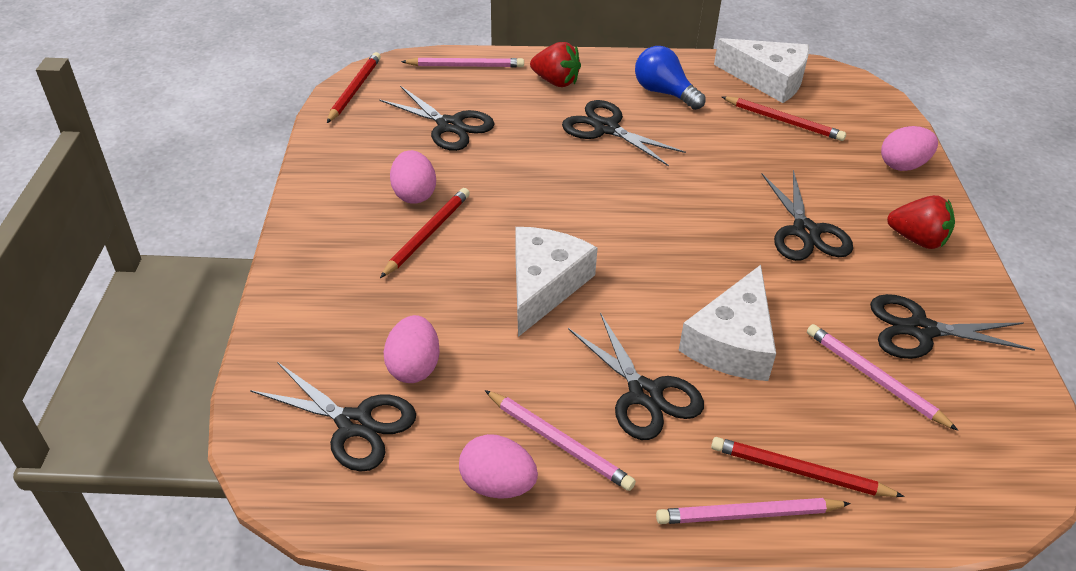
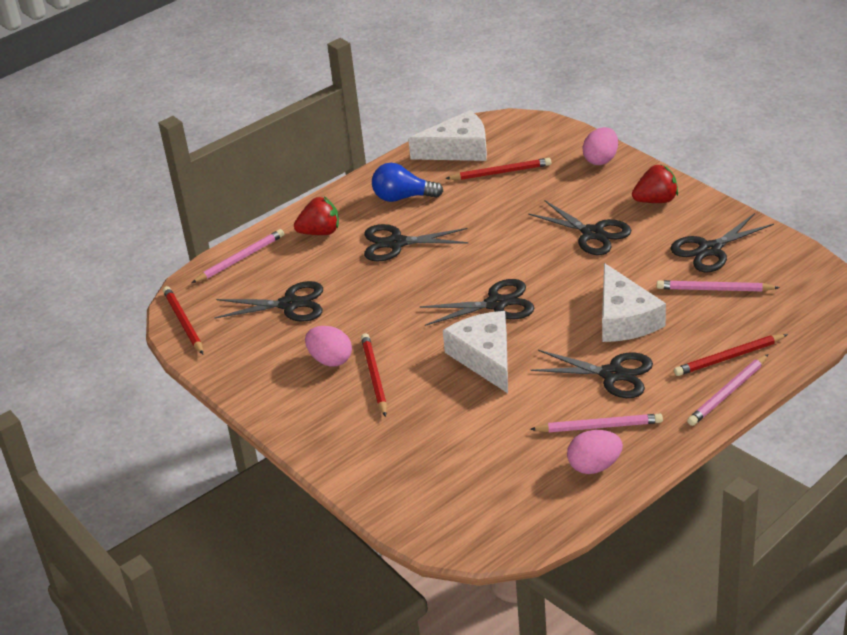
camera: 35 degrees left, 5 degrees down
black scissors [250,362,416,472] -> black scissors moved to [420,279,534,326]
pink egg [384,315,440,383] -> none

